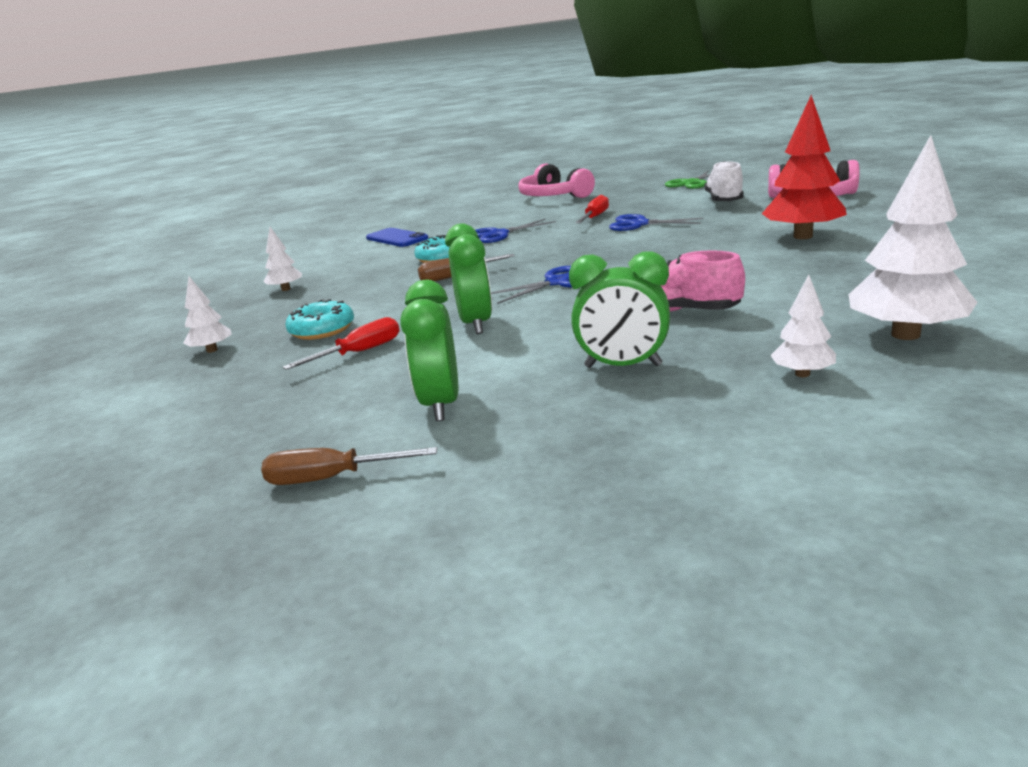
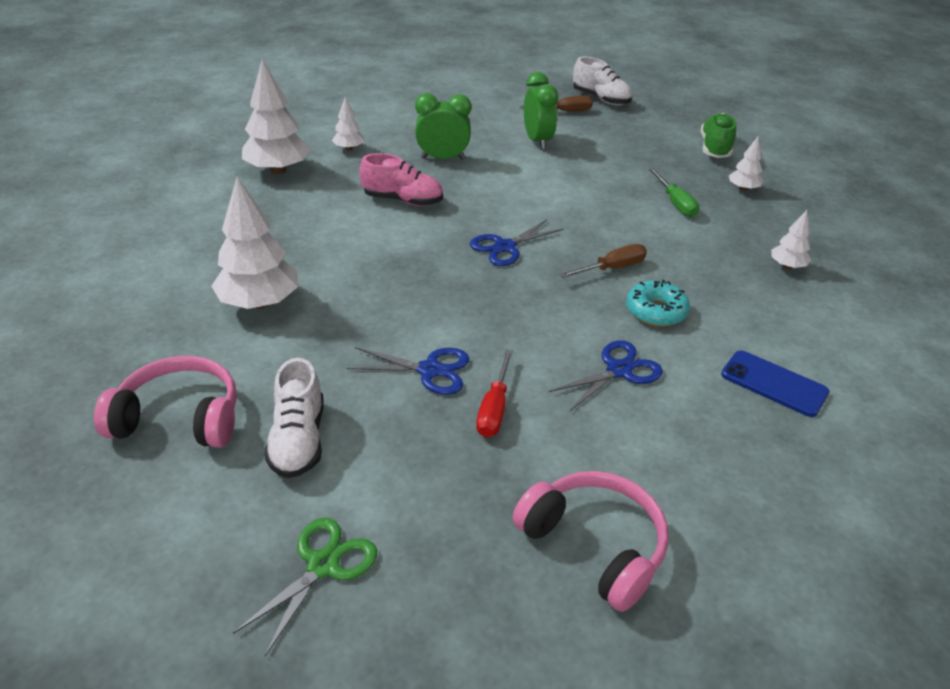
camera: 165 degrees right, 15 degrees up
red screwdriver [283,317,400,370] -> none
turquoise donut [286,299,354,340] -> green screwdriver [649,168,700,217]
green clock [445,223,492,334] -> none
red tree [762,95,847,239] -> white tree [211,177,298,309]
none -> white shoe [573,57,632,105]
none -> green shoe [701,113,736,158]

